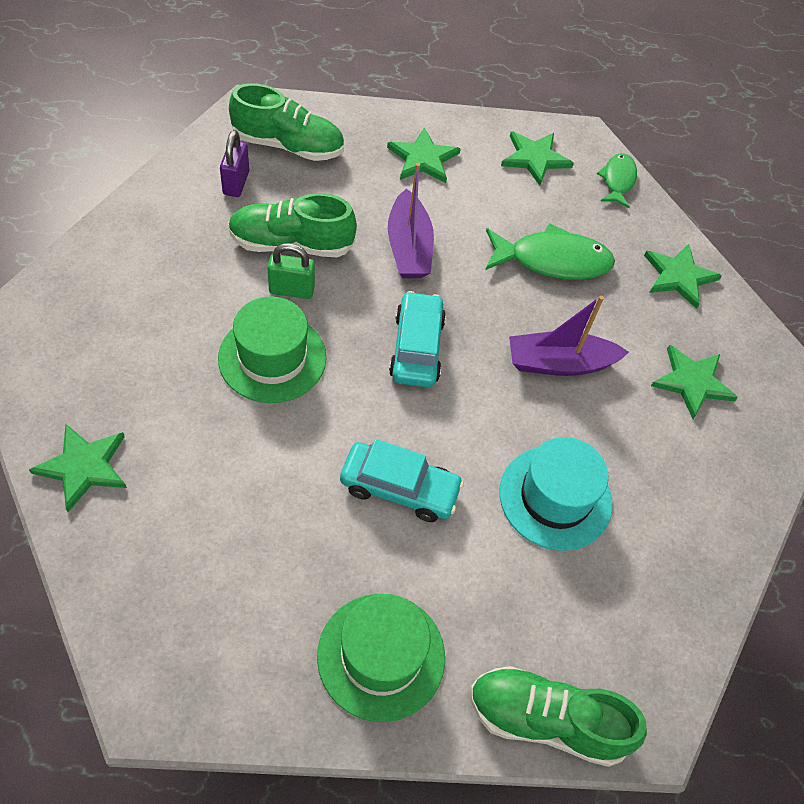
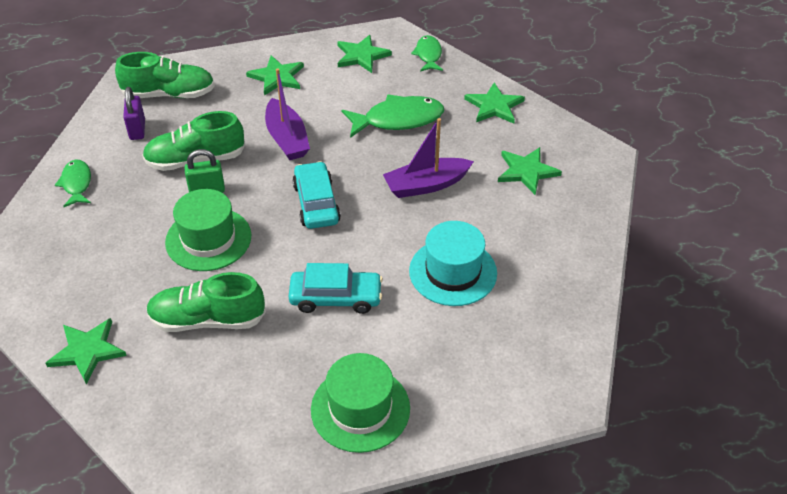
camera: 10 degrees left, 10 degrees down
green shoe [470,666,647,767] -> green shoe moved to [146,272,266,332]
none -> green fish [55,160,91,207]

